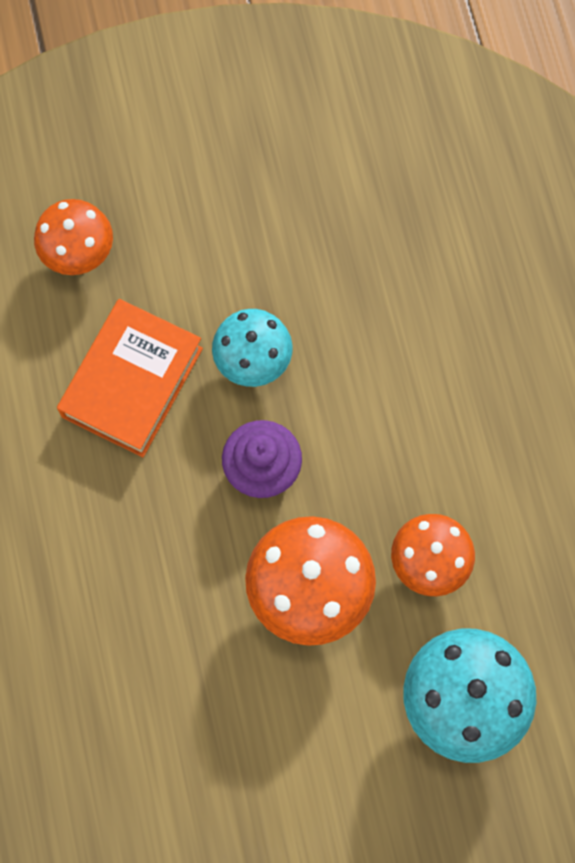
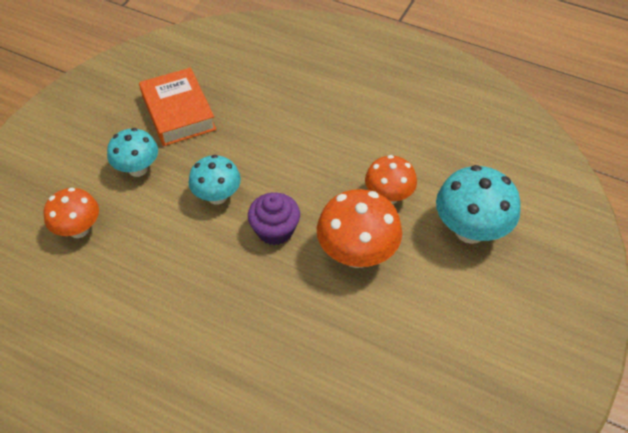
camera: 50 degrees left, 20 degrees down
orange book [57,299,203,457] -> orange book moved to [139,68,216,146]
none -> turquoise mushroom [107,128,158,177]

